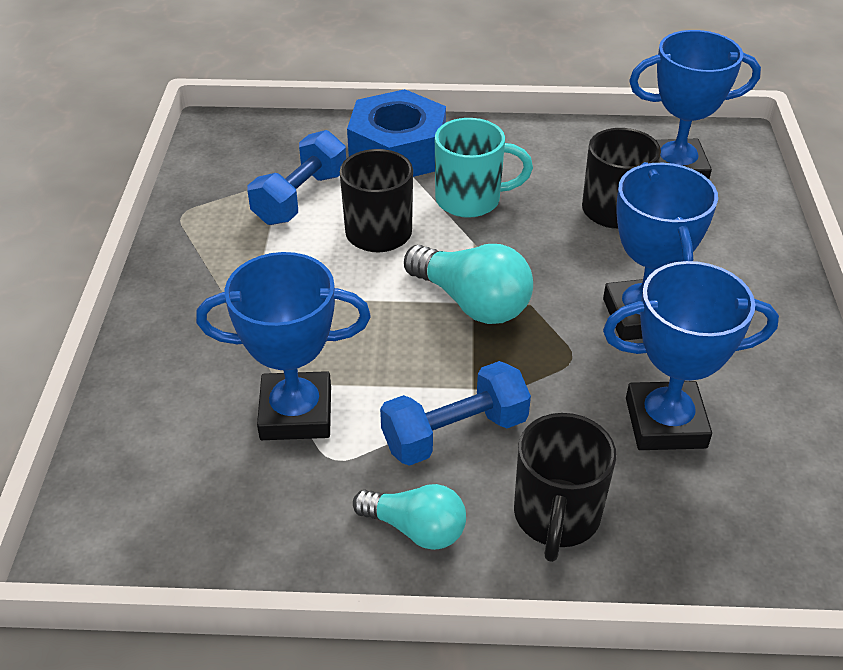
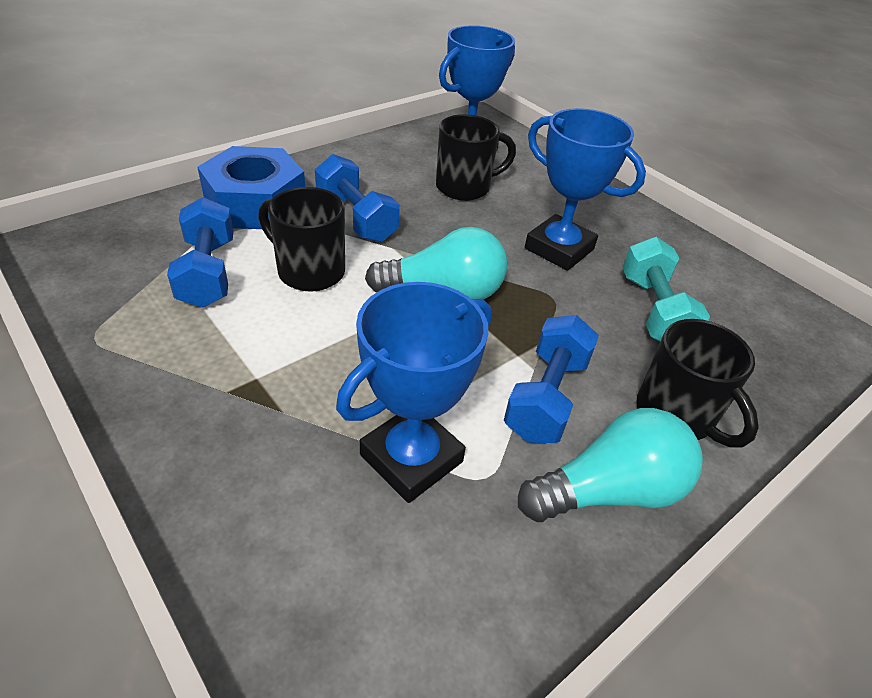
camera: 45 degrees left, 0 degrees up
turquoise light bulb [353,484,466,550] -> turquoise light bulb [518,408,703,522], size x1.52
turquoise mug [435,118,533,218] -> blue dumbbell [315,154,400,242]
blue trophy [603,261,779,450] -> turquoise dumbbell [623,237,710,342]

